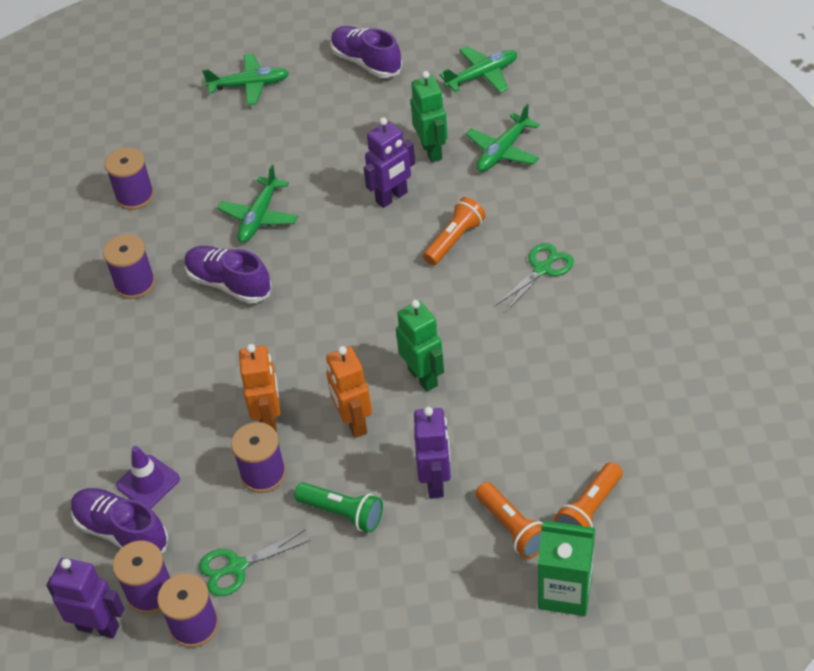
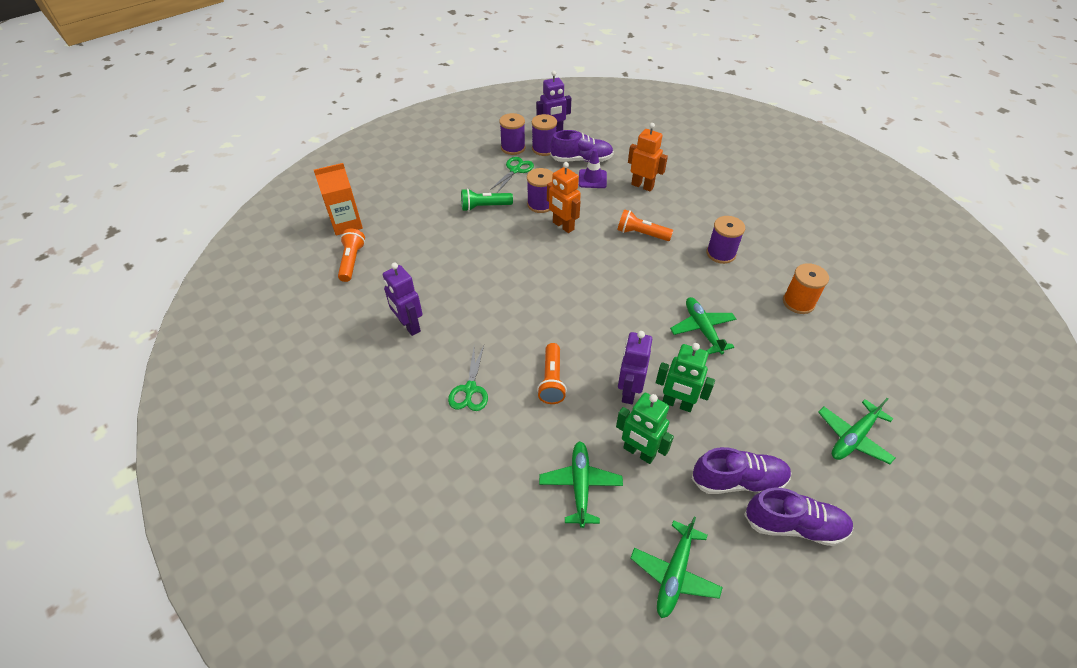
camera: 140 degrees right, 0 degrees up
purple spool [105,147,154,210] -> orange spool [783,263,829,314]
purple shoe [185,246,272,304] -> purple shoe moved to [692,447,791,494]
orange robot [326,346,372,438] -> orange robot moved to [628,123,668,191]
green robot [396,300,444,392] -> green robot moved to [656,343,715,412]
purple robot [414,407,451,498] -> purple robot moved to [383,263,423,336]
orange flashlight [475,482,544,559] -> orange flashlight moved to [617,209,673,241]
green carton [538,521,595,616] -> orange carton [314,163,363,236]

